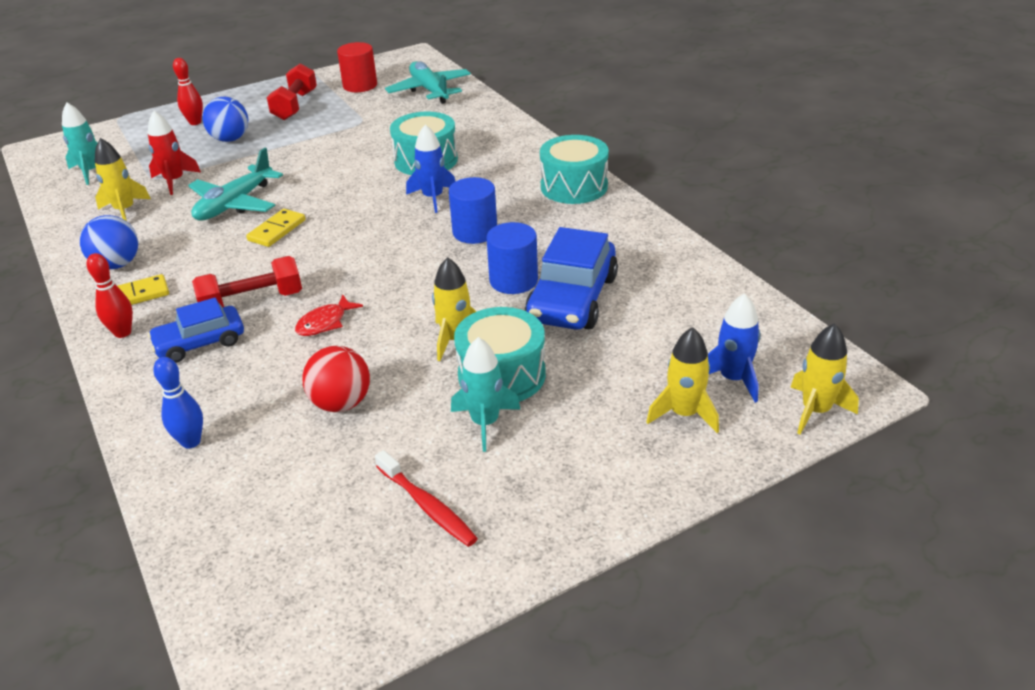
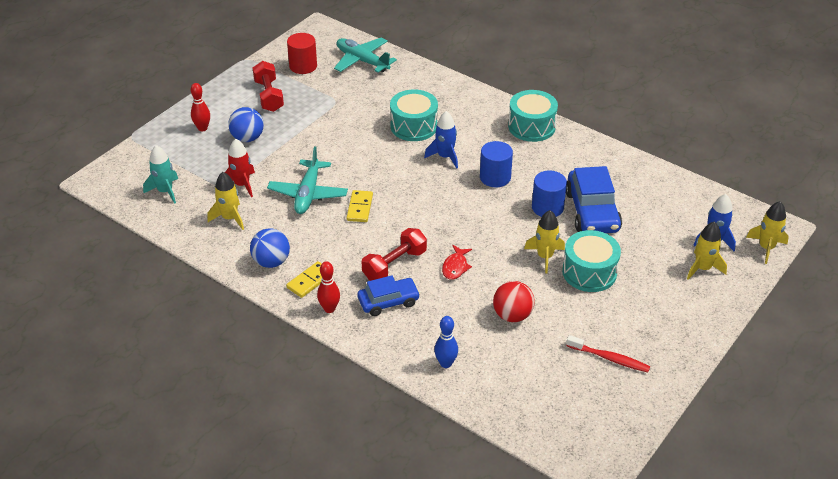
camera: 25 degrees left, 5 degrees up
blue car [148,297,244,363] -> blue car turned 150 degrees counterclockwise [357,275,420,316]
turquoise rocket [451,337,521,452] -> none

